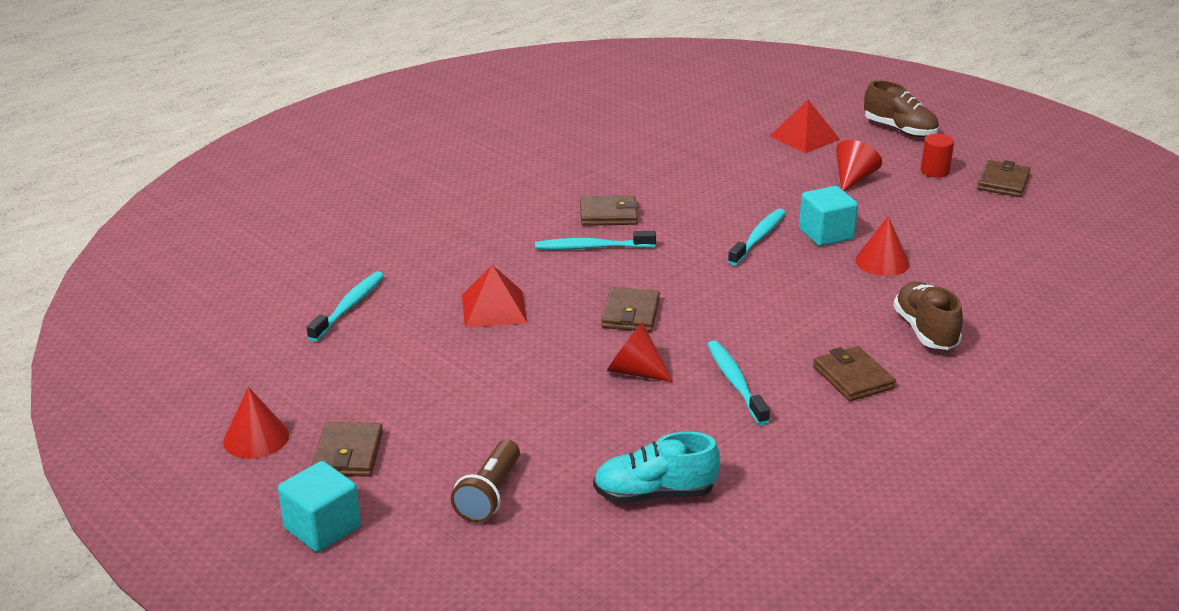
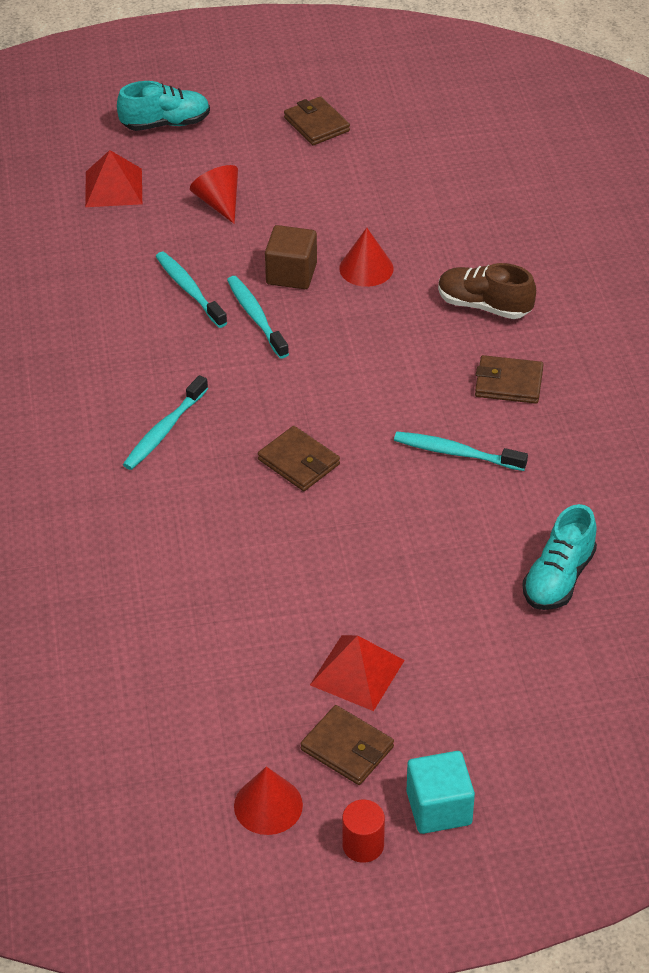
camera: 55 degrees left, 15 degrees up
turquoise toothbrush [307,272,384,342] -> turquoise toothbrush moved to [156,252,227,328]
brown flashlight [451,440,520,523] -> none
red pyramid [462,265,528,328] -> red pyramid moved to [310,635,405,711]
brown wallet [580,196,639,226] -> none
red cone [607,322,673,382] -> none
turquoise cube [799,186,858,246] -> brown cube [265,225,317,289]
brown shoe [864,80,939,137] -> turquoise shoe [117,81,210,131]
red cylinder [921,134,954,178] -> red cylinder moved to [342,800,385,863]

